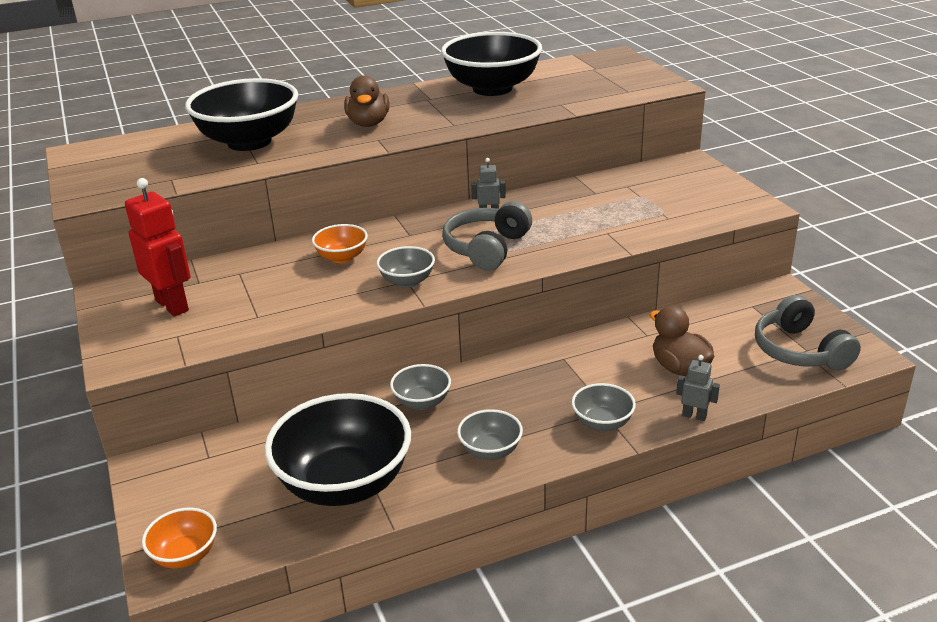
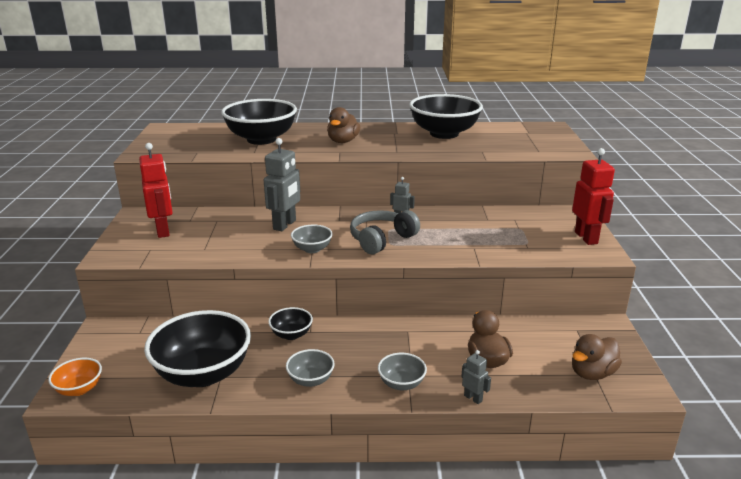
camera: 20 degrees right, 5 degrees down
orange bowl [312,224,368,263] -> grey robot [264,138,300,231]
grey bowl [390,364,451,410] -> black bowl [268,307,313,340]
grey headphones [755,295,861,371] -> brown duck [572,334,622,380]
none -> red robot [572,148,615,245]

